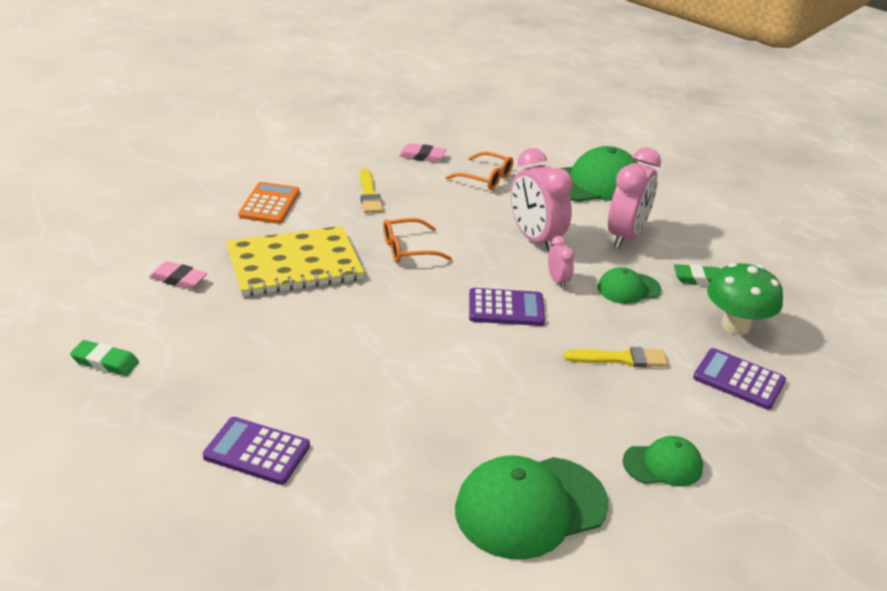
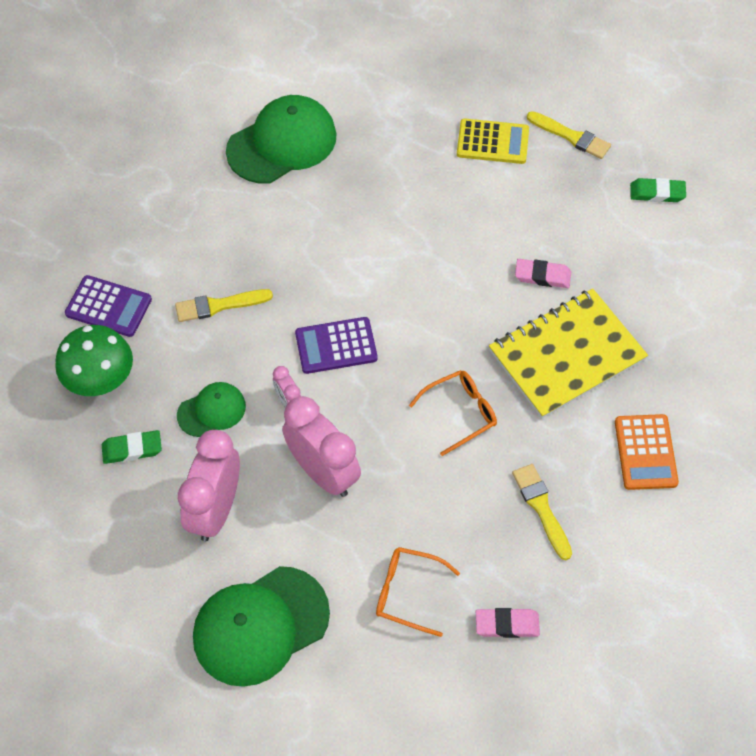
camera: 170 degrees right, 25 degrees up
pink eraser [149,261,207,289] -> pink eraser moved to [515,259,571,288]
purple calculator [203,417,310,485] -> yellow calculator [457,119,529,164]
green cap [623,436,703,487] -> none
none -> yellow brush [527,111,611,159]

